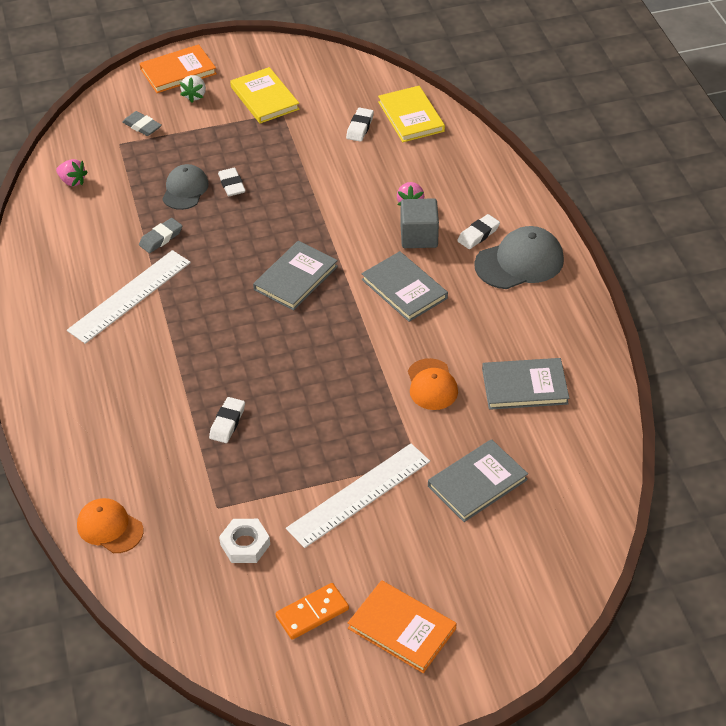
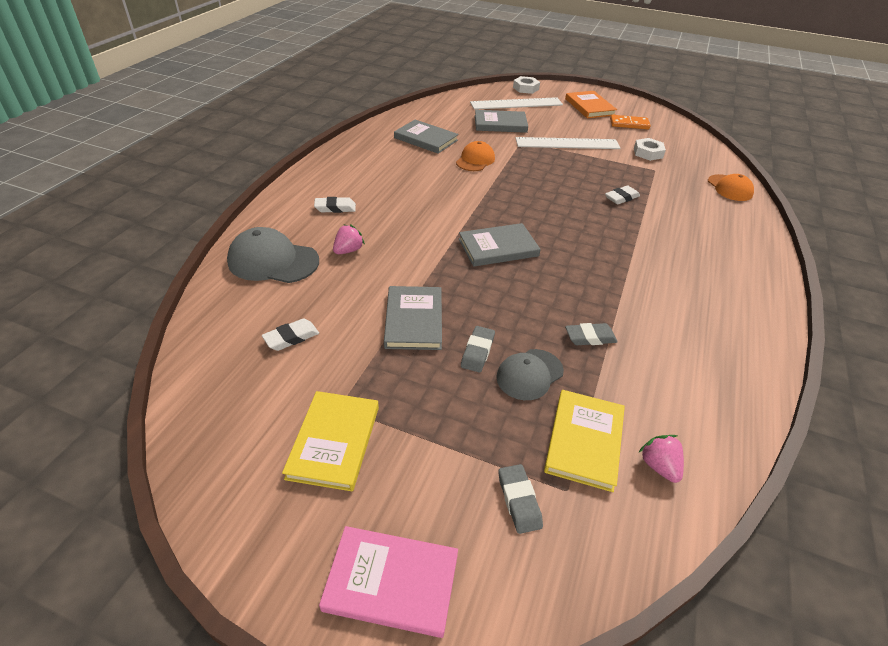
camera: 145 degrees left, 5 degrees down
white ruler [67,250,191,344] -> white ruler moved to [470,97,563,110]
orange book [139,44,217,93] -> pink book [319,526,458,638]
white strawberry [180,75,206,102] -> none
white eraser [218,168,246,196] -> grey eraser [461,326,495,372]
grey book [362,251,448,322] -> grey book moved to [384,286,442,350]
yellow book [378,86,445,142] -> yellow book moved to [544,390,625,492]
grey cube [400,198,439,248] -> none
grey cap [474,226,564,289] -> grey cap moved to [227,227,319,283]
none -> white nut [513,76,540,94]

